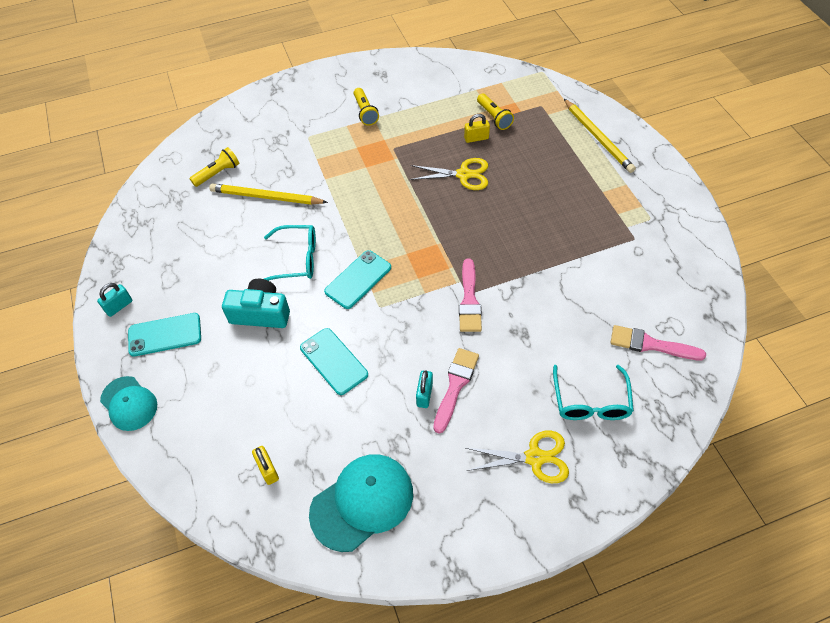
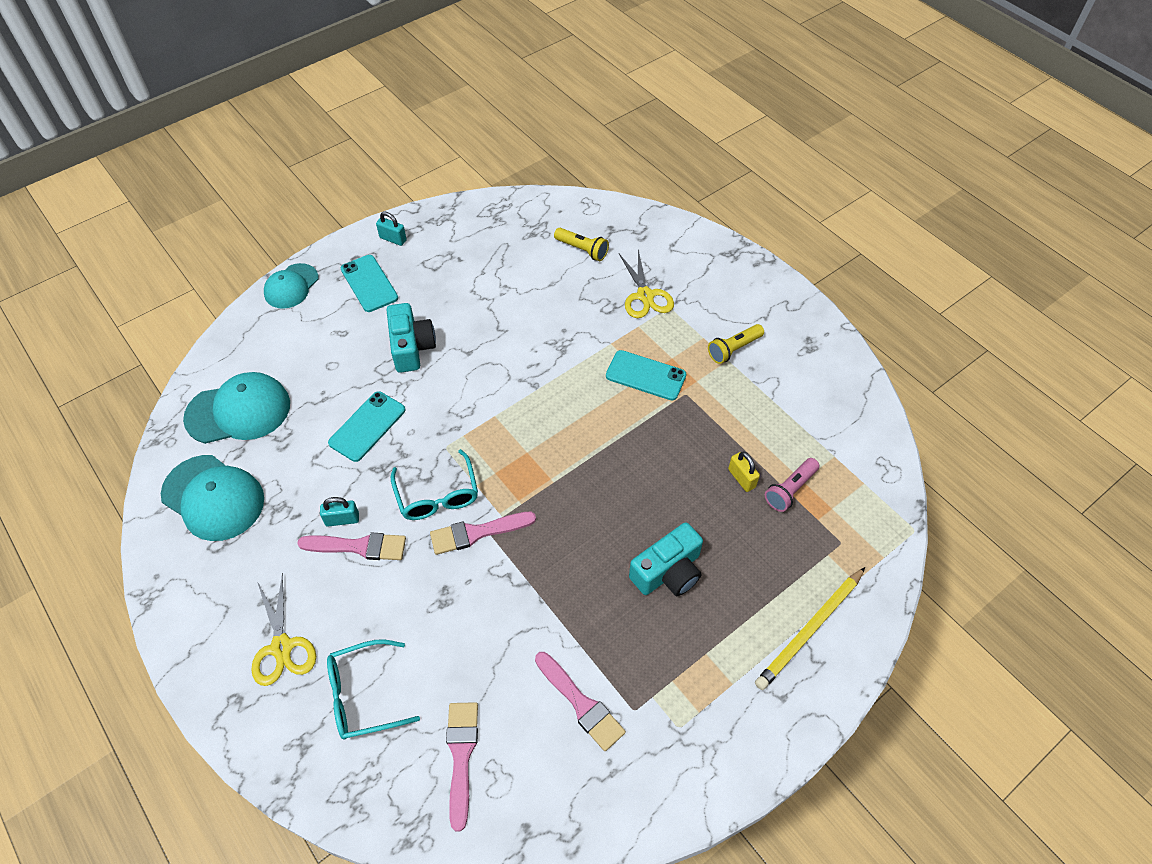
camera: 70 degrees right, 0 degrees up
yellow pencil [209,183,328,205] -> none
yellow padlock [252,446,279,485] -> turquoise cap [183,372,290,444]
turquoise glasses [264,225,316,281] -> turquoise glasses moved to [391,449,478,520]
turquoise phone [324,250,391,309] -> turquoise phone moved to [606,350,686,400]
yellow scissors [410,158,488,190] -> yellow scissors moved to [619,250,674,318]
yellow flashlight [477,94,514,130] -> pink flashlight [765,458,819,512]
none -> pink brush [535,652,626,751]
none -> turquoise camera [629,522,703,596]

